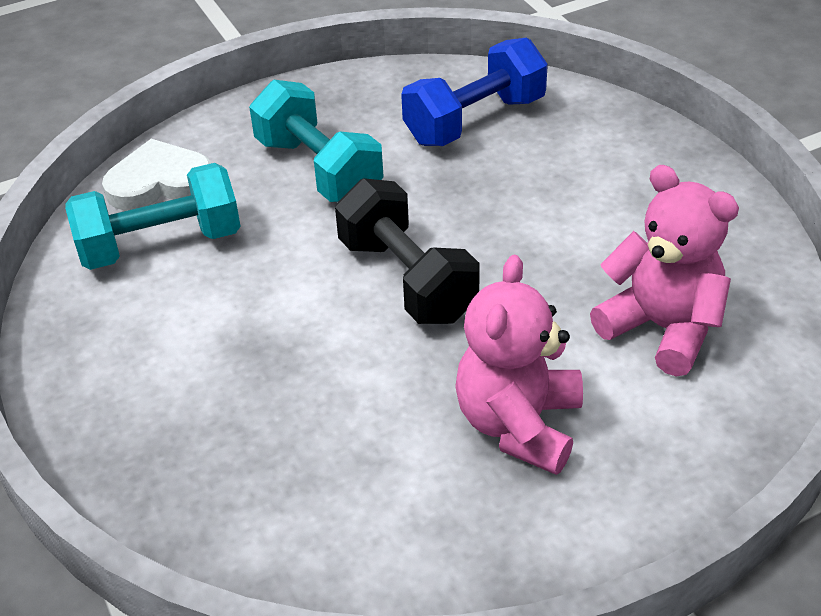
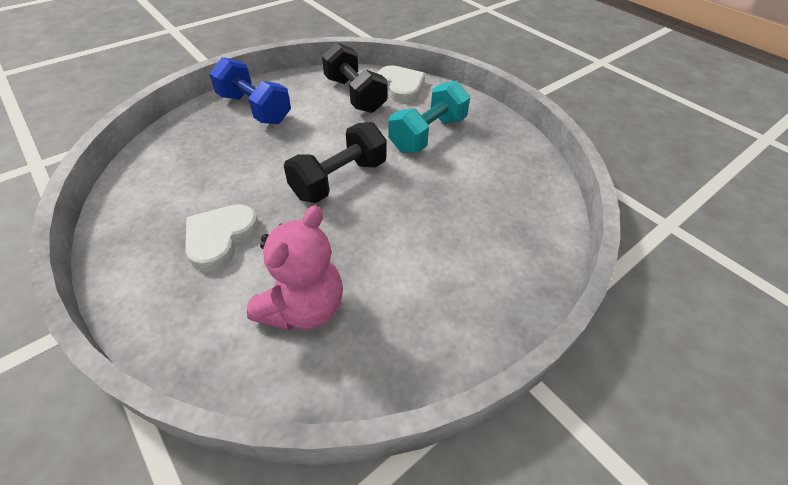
camera: 75 degrees right, 5 degrees up
turquoise dumbbell [65,163,241,270] -> black dumbbell [322,42,388,113]
blue dumbbell [401,38,548,146] -> blue dumbbell moved to [209,57,291,124]
pink teddy bear [455,255,583,475] -> white heart [185,204,259,271]

